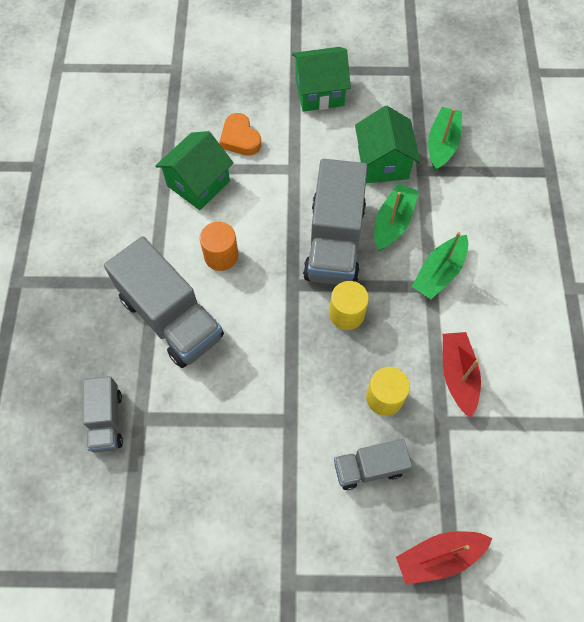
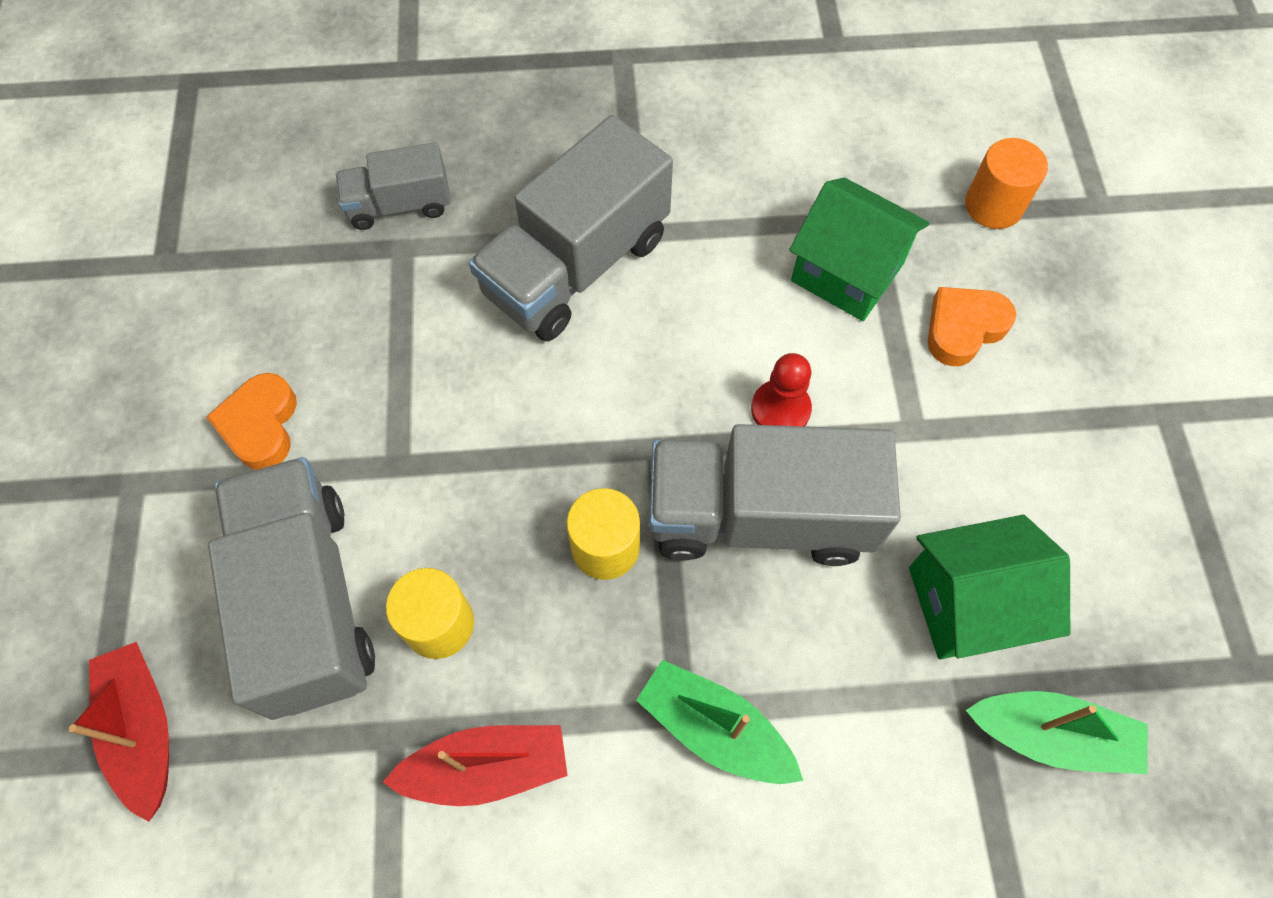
camera: 85 degrees right, 0 degrees up
orange cylinder [200,222,238,271] -> orange cylinder moved to [965,138,1048,229]
green house [292,47,351,112] -> none
grey truck [334,439,412,490] -> grey truck [208,457,375,720], size x1.84
green boat [374,183,419,251] -> none
none -> orange heart [206,373,297,470]
none -> red pawn [751,353,812,426]

